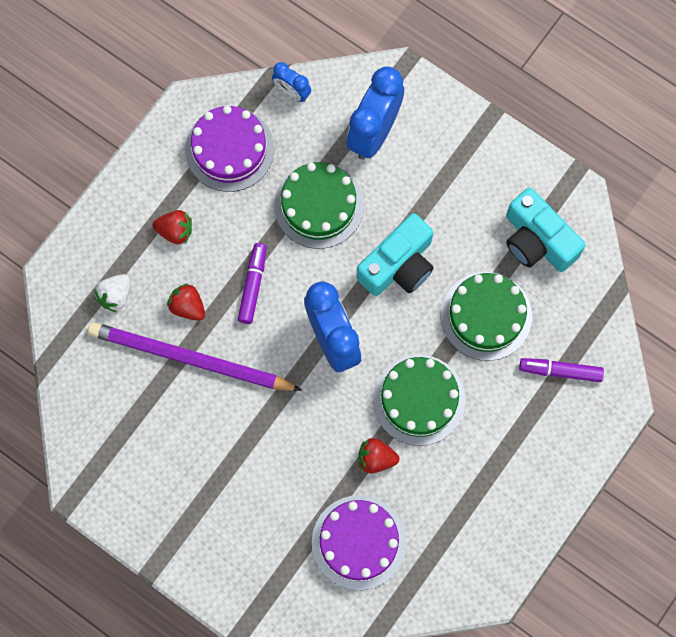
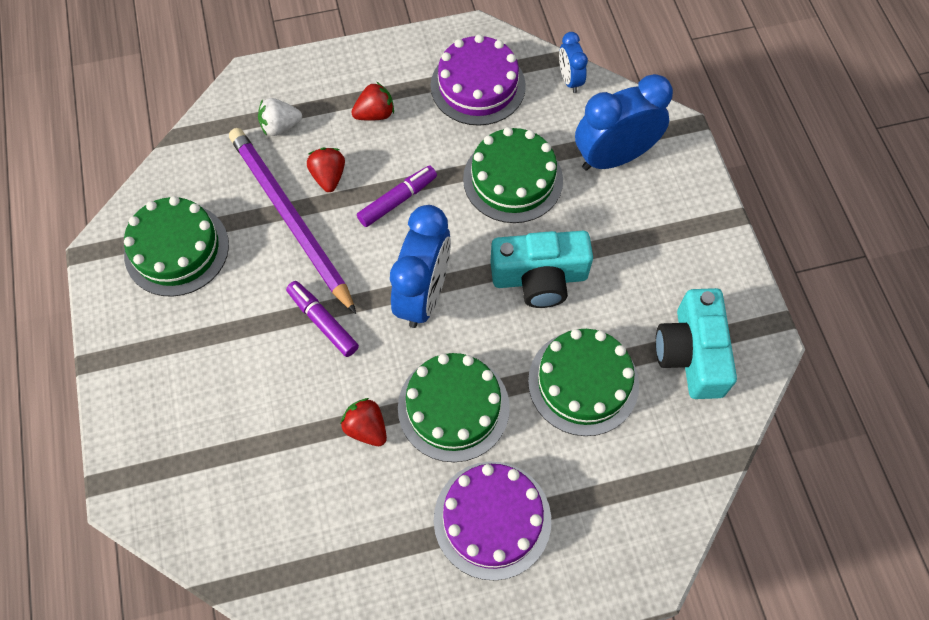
camera: 40 degrees right, 10 degrees down
red strawberry [152,210,192,244] -> red strawberry turned 75 degrees counterclockwise [351,82,394,121]
purple cake [312,495,406,590] -> purple cake moved to [434,461,551,581]
purple marker [519,358,604,382] -> purple marker moved to [286,281,359,357]
none -> green cake [124,196,229,297]

